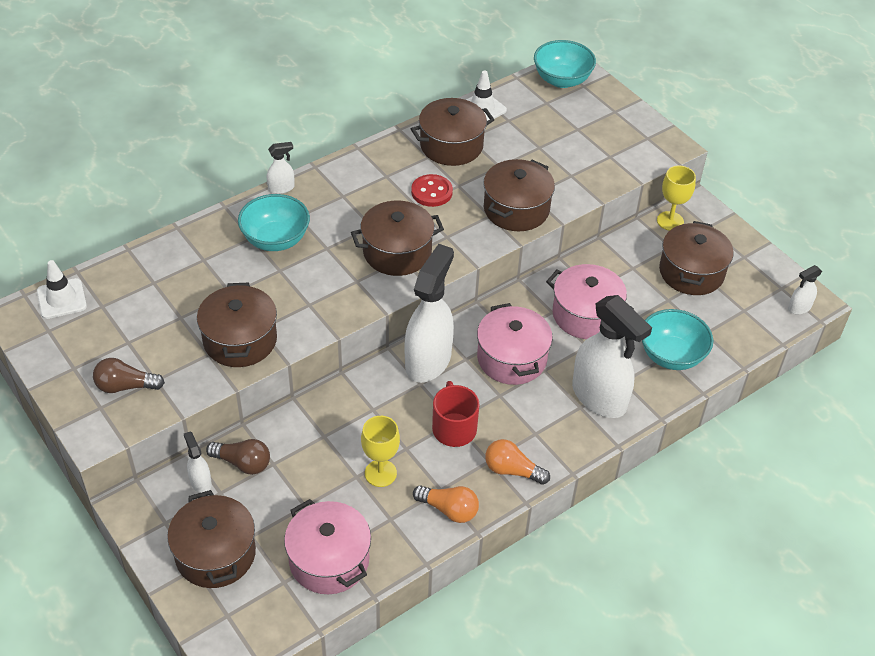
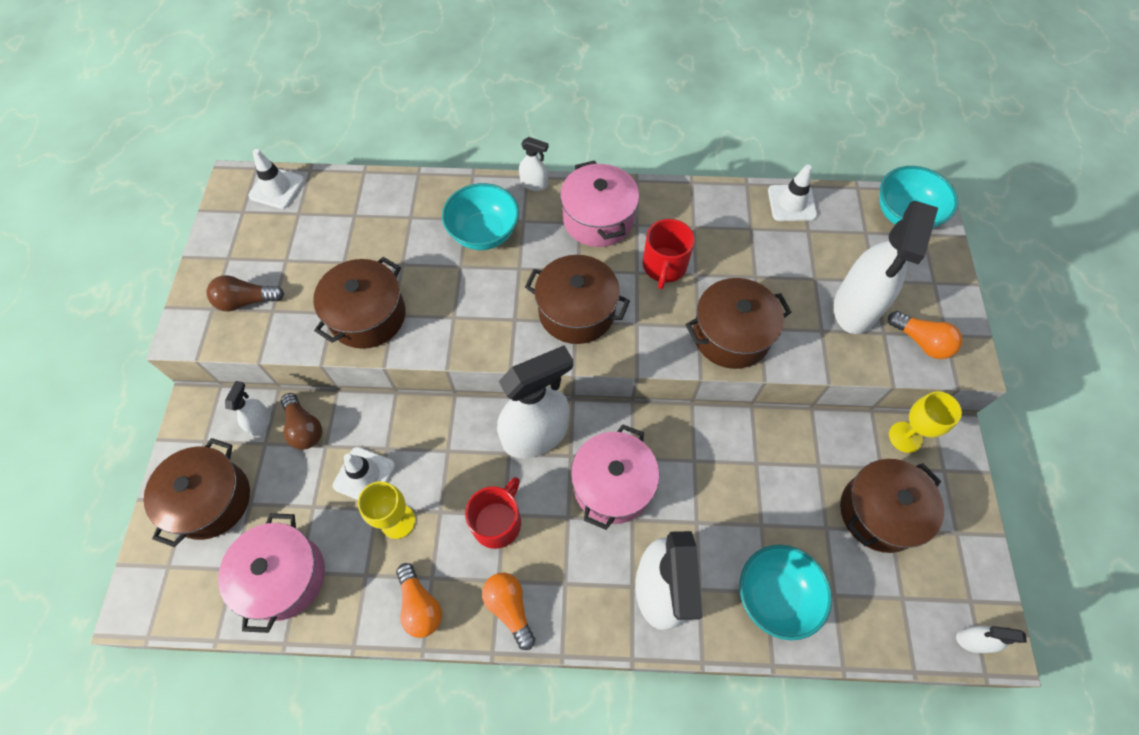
camera: 40 degrees right, 15 degrees up
brown light bulb [93,358,165,393] -> brown light bulb turned 45 degrees counterclockwise [206,275,284,311]
brown pot [411,98,494,166] -> none
red button [411,174,453,207] -> red mug [643,219,695,289]
pink pot [546,264,634,339] -> pink pot moved to [560,160,639,247]
none -> white traffic cone [333,447,395,500]
none -> white spray bottle [834,200,938,334]
none -> orange light bulb [888,311,963,359]

